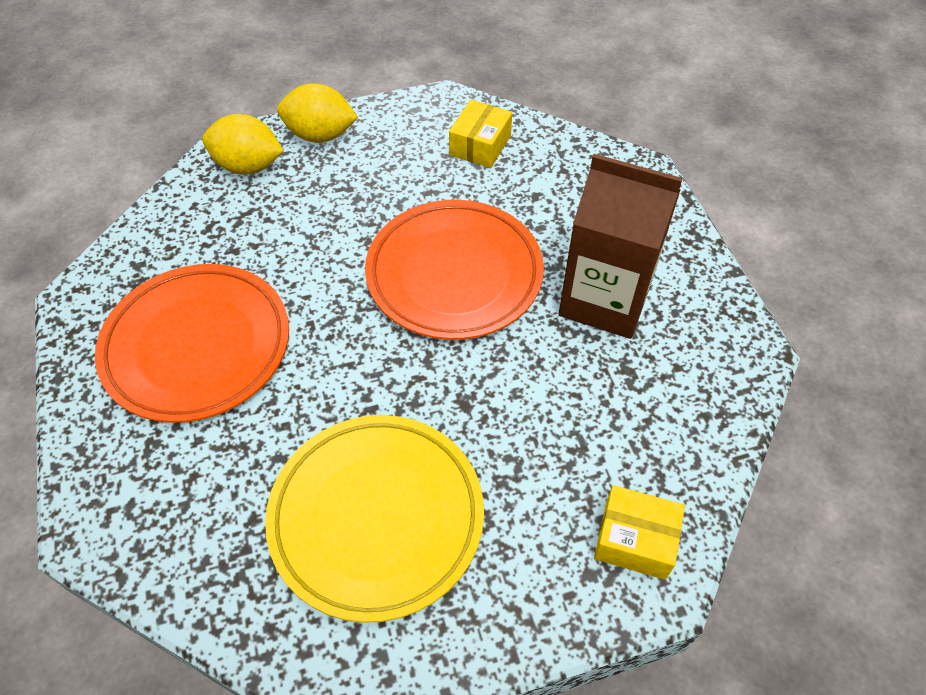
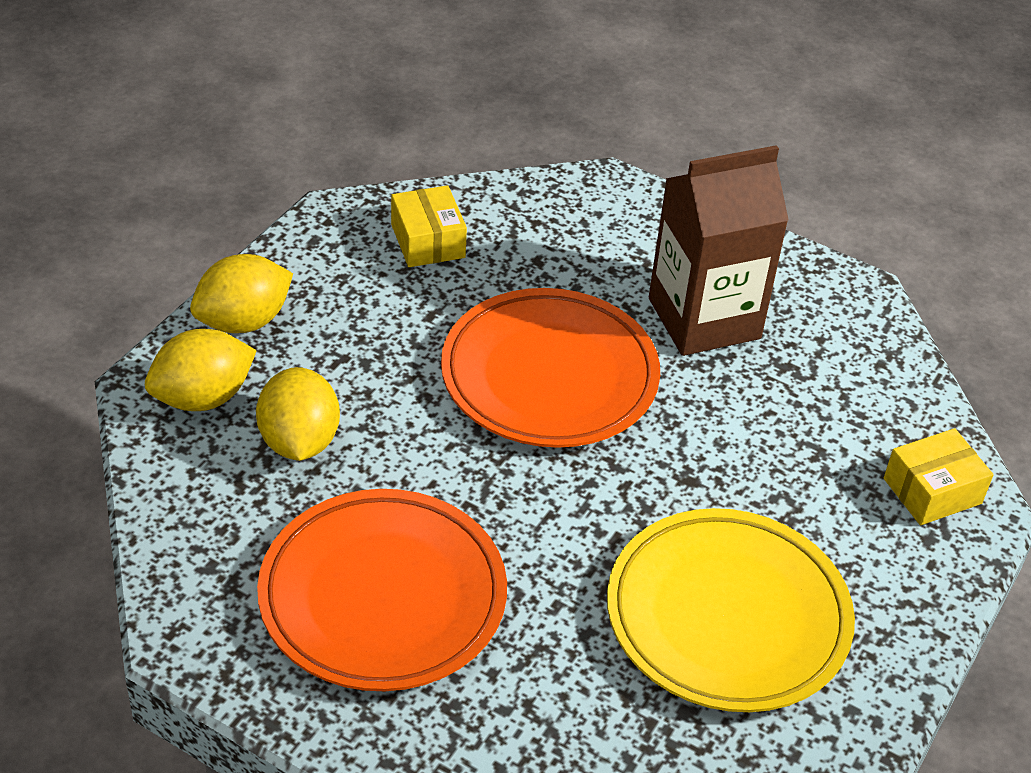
camera: 45 degrees left, 10 degrees down
none -> yellow lemon [256,367,340,461]

